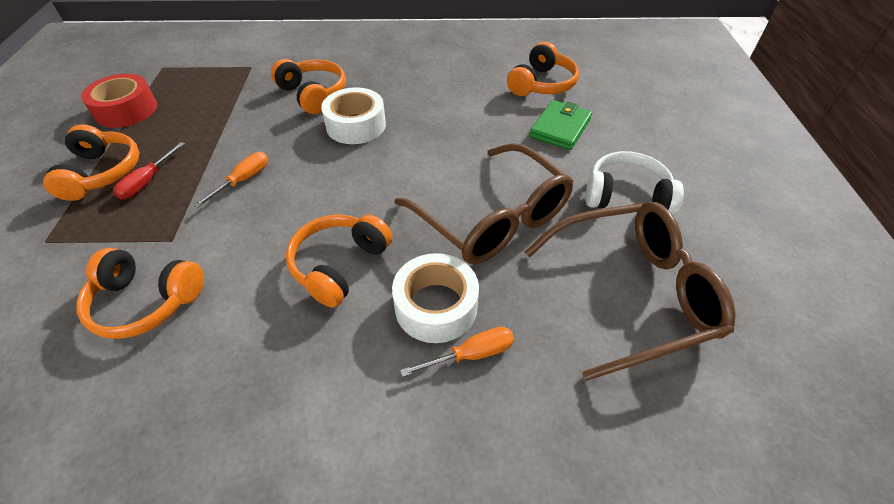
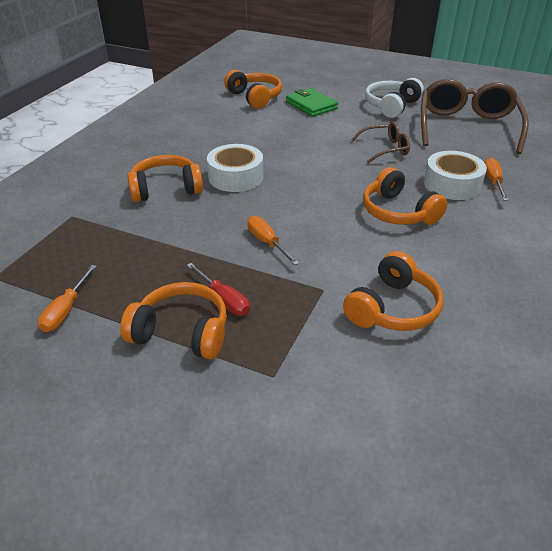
camera: 65 degrees left, 10 degrees down
red tape [81,74,157,128] -> orange screwdriver [38,265,97,332]
brown glasses [395,143,574,264] -> brown glasses [351,122,410,163], size x0.51

